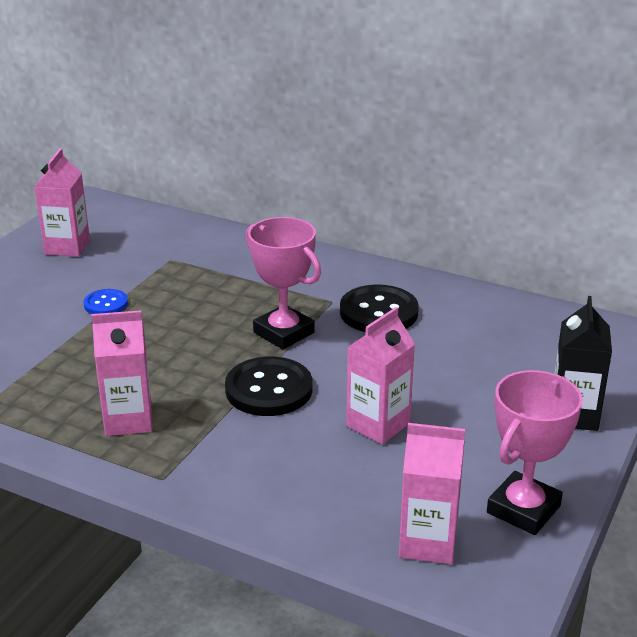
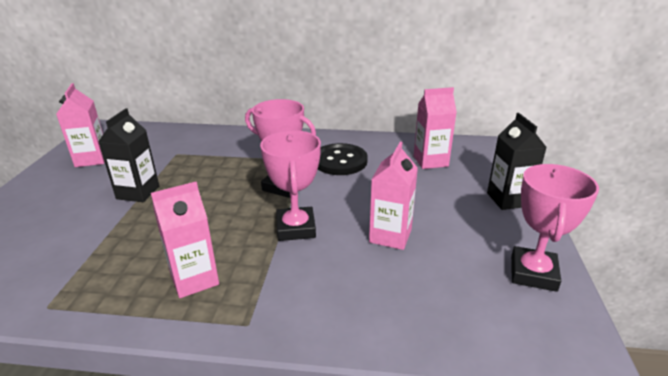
camera: 20 degrees left, 0 degrees up
blue button [84,289,128,314] -> black carton [98,108,159,202]
black button [225,356,313,416] -> pink trophy [260,130,321,241]
pink carton [399,423,465,564] -> pink carton moved to [414,87,457,169]

